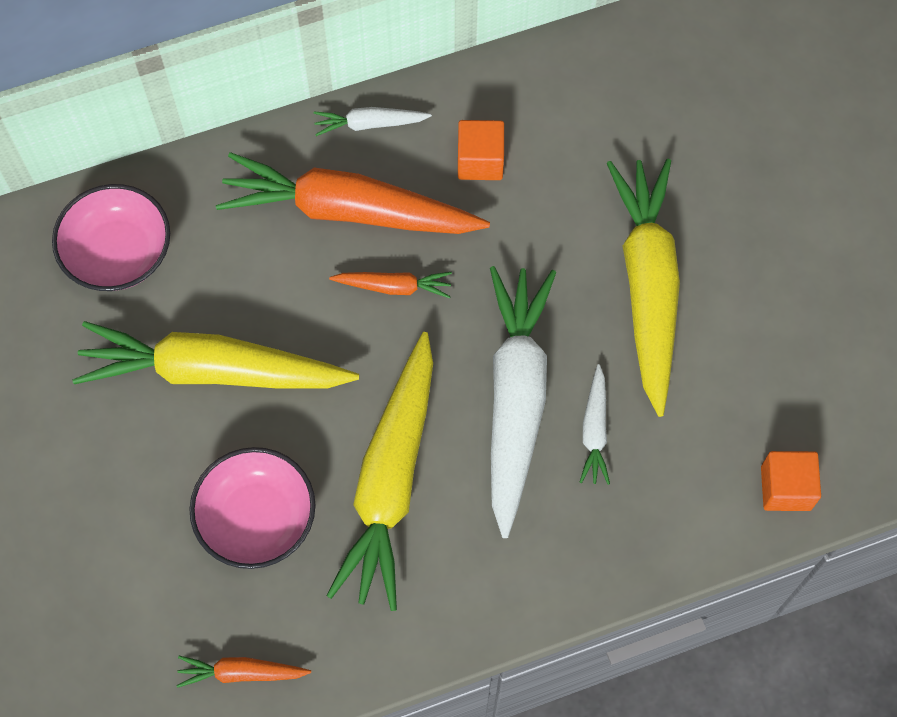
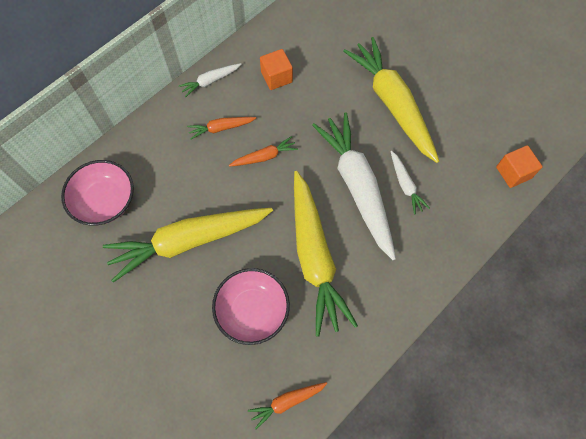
camera: 25 degrees left, 0 degrees up
orange carrot [216,152,490,234] -> orange carrot [187,117,256,140], size x0.44

